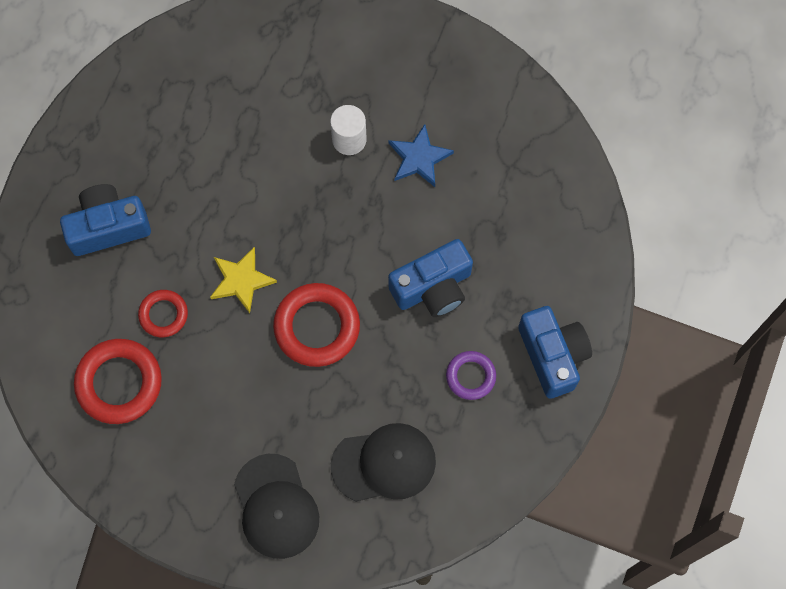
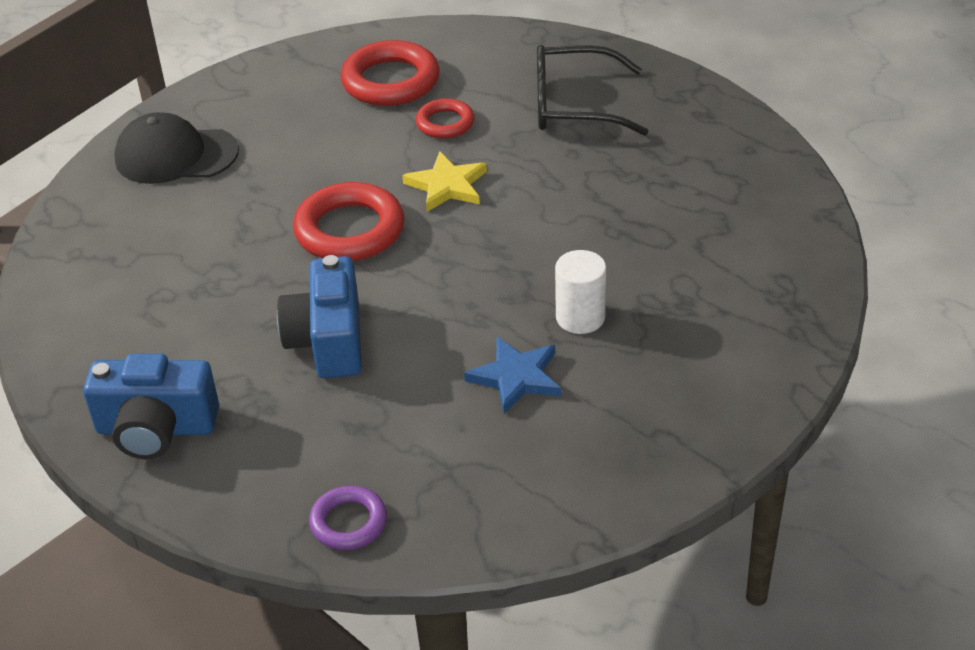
camera: 115 degrees right, 30 degrees down
blue camera [60,184,151,256] -> black glasses [537,45,649,136]
black cap [331,423,436,502] -> none
purple ring [446,351,496,400] -> purple ring moved to [309,486,387,550]

